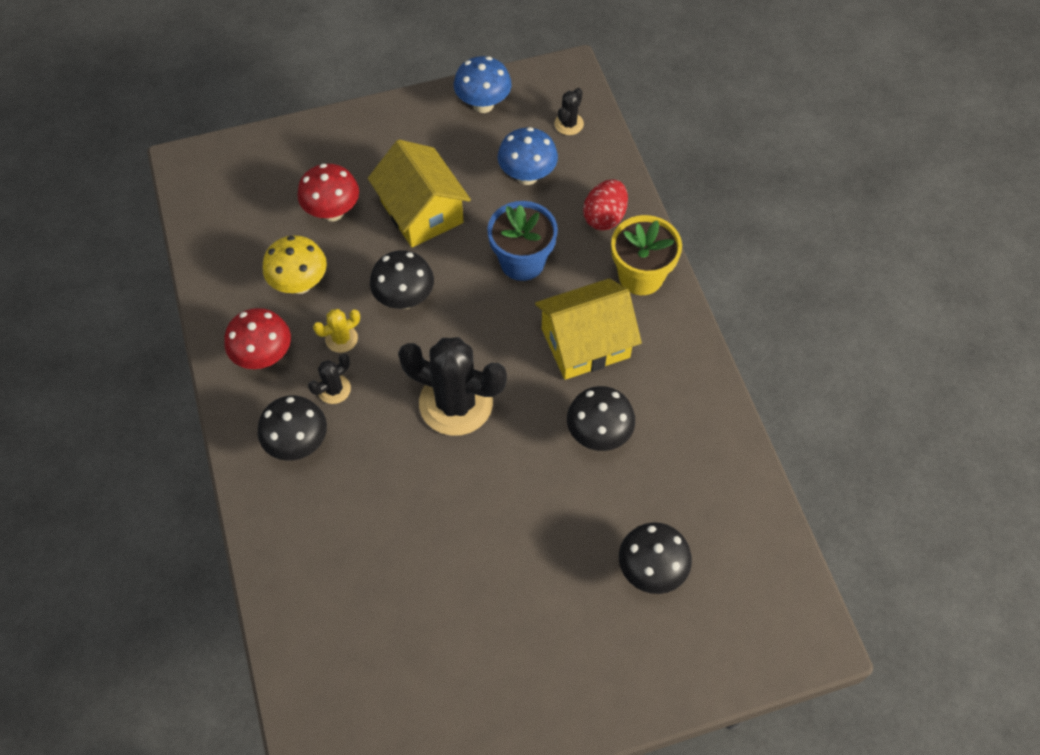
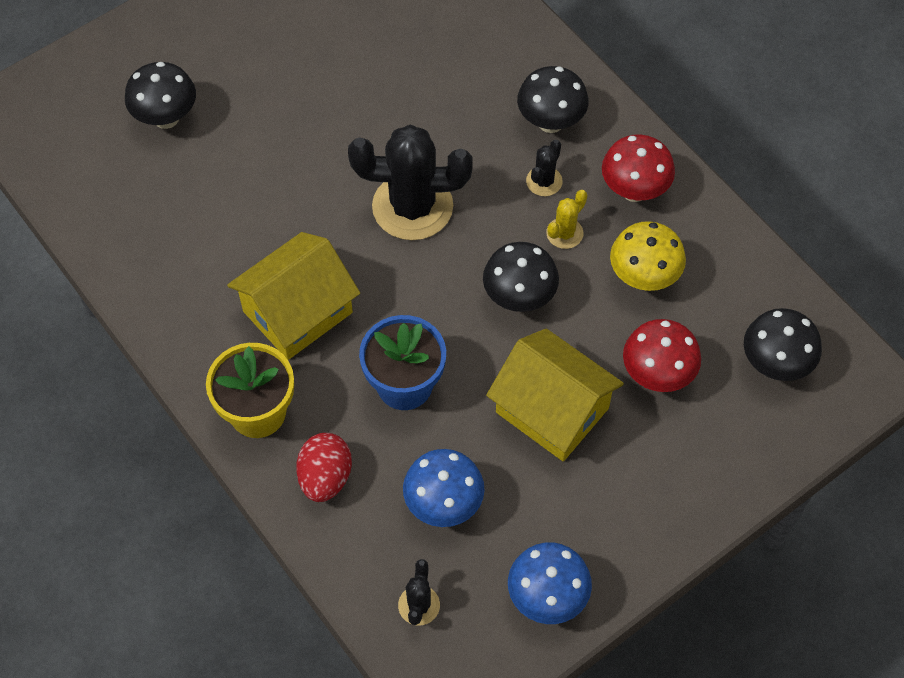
camera: 160 degrees right, 0 degrees up
black mushroom [567,386,635,451] -> black mushroom moved to [744,308,822,381]

